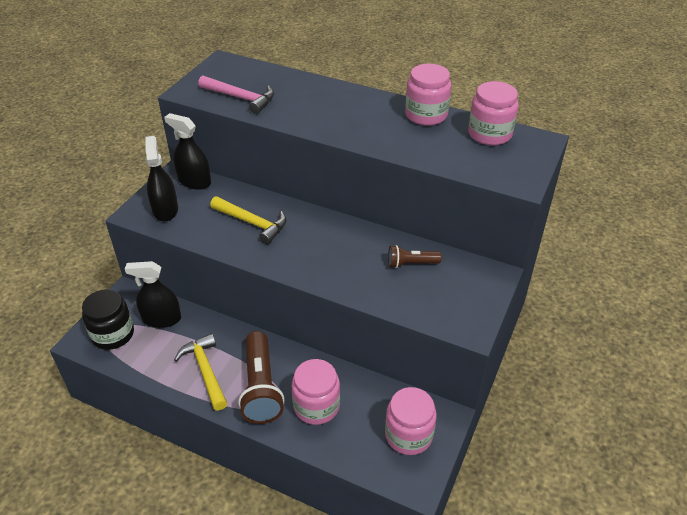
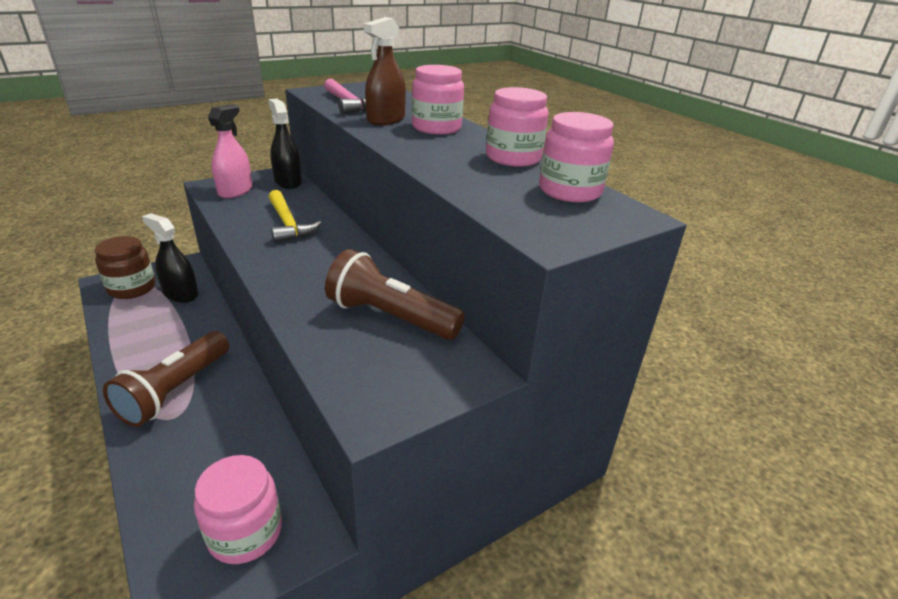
camera: 30 degrees right, 10 degrees down
black jar [82,289,134,350] -> brown jar [95,236,156,299]
black spray bottle [146,136,178,222] -> pink spray bottle [208,104,252,198]
yellow hammer [174,334,227,411] -> none
pink jar [292,359,340,425] -> pink jar moved to [412,65,464,134]
brown flashlight [388,245,442,268] -> brown flashlight [325,249,465,340], size x1.88
none -> brown spray bottle [364,17,406,125]

